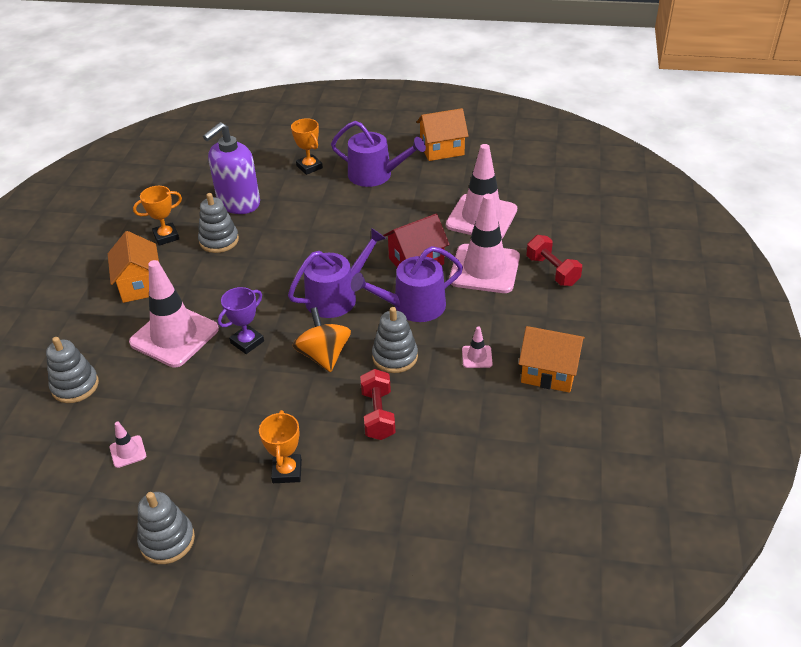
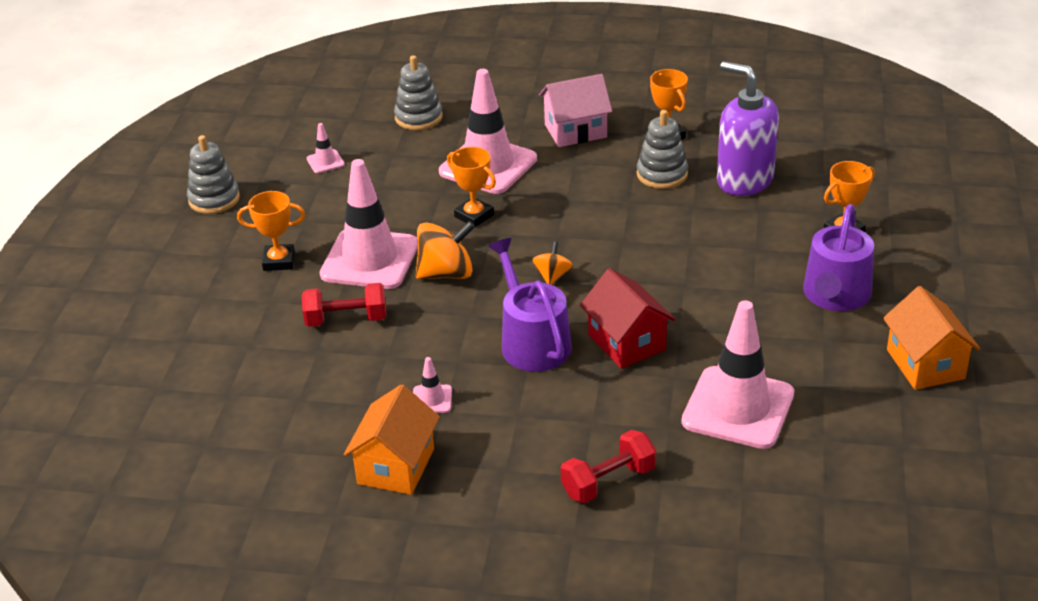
camera: 90 degrees right, 5 degrees down
orange house [108,231,159,303] -> pink house [539,74,612,147]
purple trophy [218,287,264,354] -> orange trophy [447,147,496,227]
purple watering can [288,228,386,318] -> orange spinning top [532,242,573,285]
grey stacking toy [372,307,418,373] -> none
pink traffic cone [449,194,520,293] -> pink traffic cone moved to [320,159,418,289]

